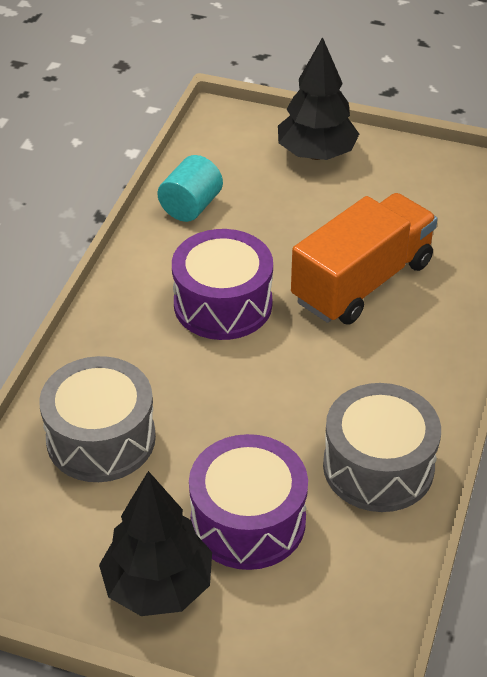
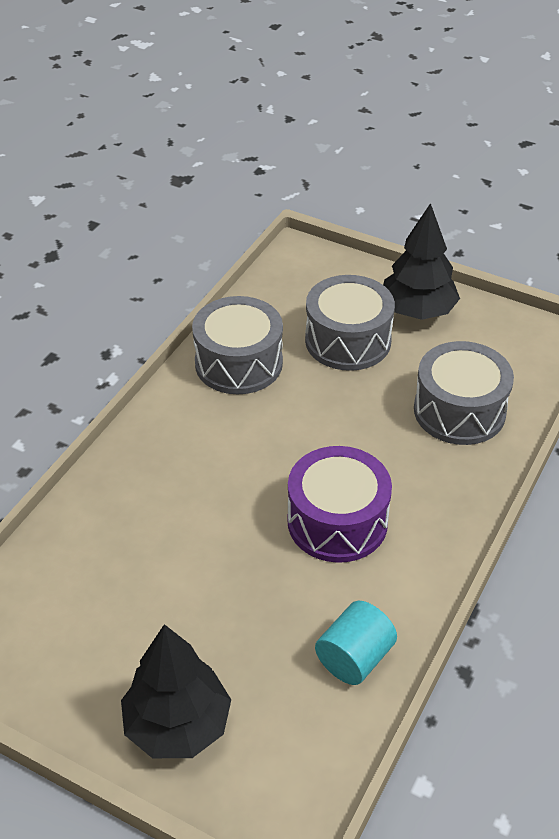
camera: 170 degrees left, 0 degrees up
purple drum [189,434,308,570] -> grey drum [305,275,395,371]
orange truck [291,193,438,325] -> none

